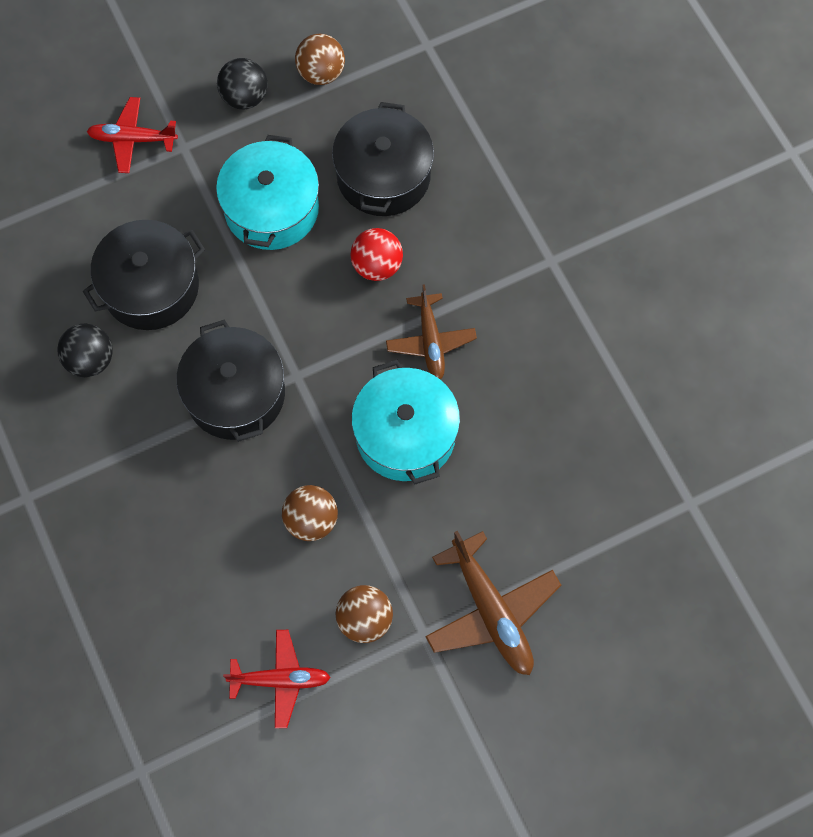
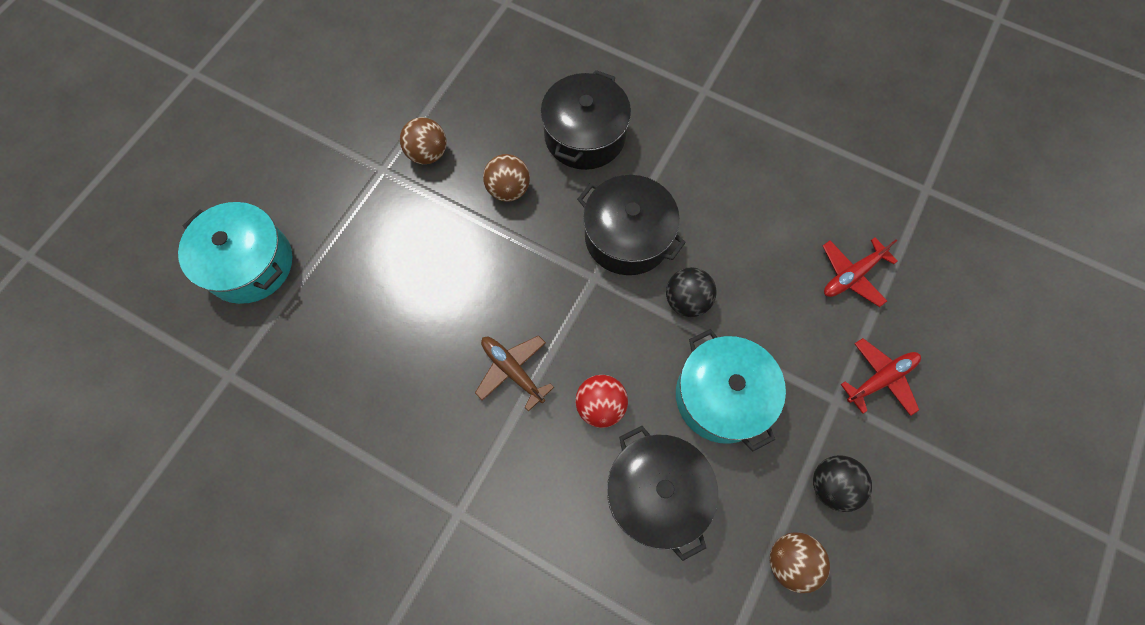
camera: 145 degrees right, 0 degrees up
black ball [57,323,113,377] -> black ball moved to [666,267,717,317]
black pot [83,220,205,330] -> black pot moved to [540,70,631,170]
red plane [223,630,331,728] -> red plane moved to [823,238,898,307]
turquoise pot [351,360,460,484] -> turquoise pot moved to [178,202,292,304]
brown plane [425,531,561,675] -> none

